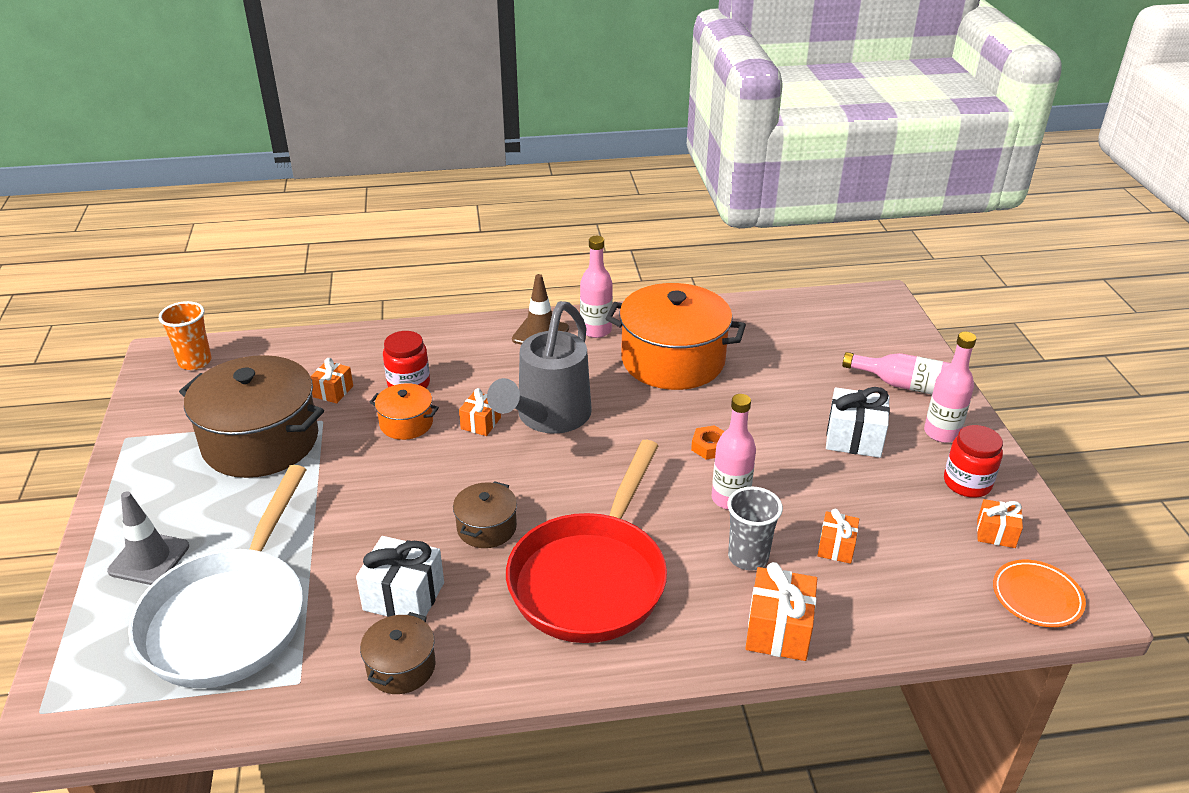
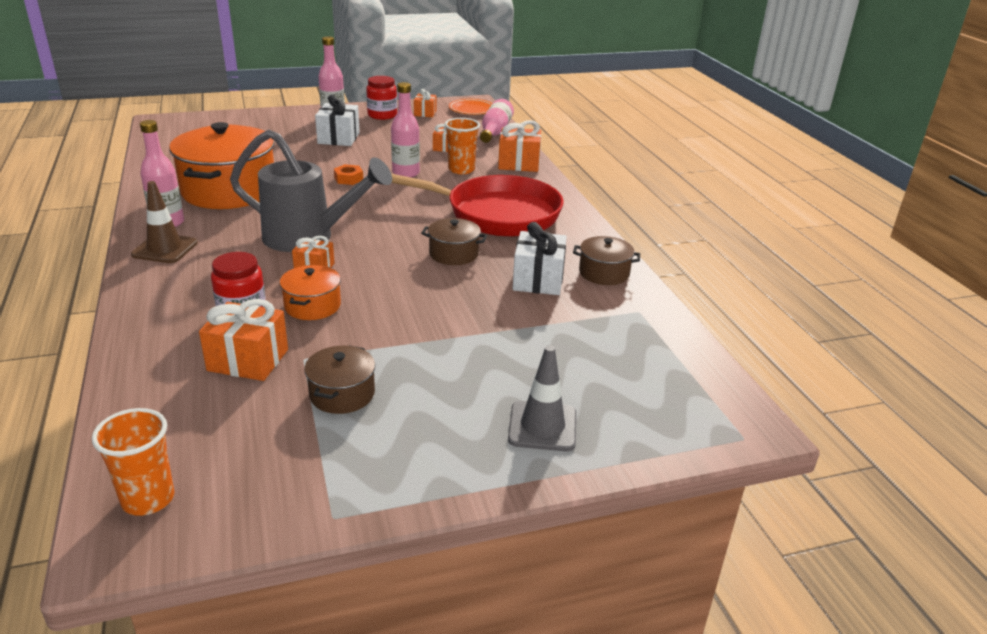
camera: 100 degrees left, 5 degrees down
white pan [128,465,306,688] -> none
brown pot [179,355,324,478] -> brown pot [304,345,375,414], size x0.48
orange gift [311,358,353,403] -> orange gift [199,299,288,381], size x1.64
grey cup [727,487,783,571] -> orange cup [445,118,480,174]
pink bottle [842,352,951,395] -> pink bottle moved to [480,99,514,143]

